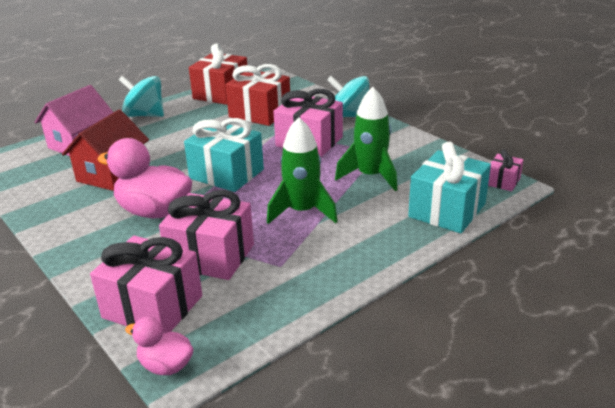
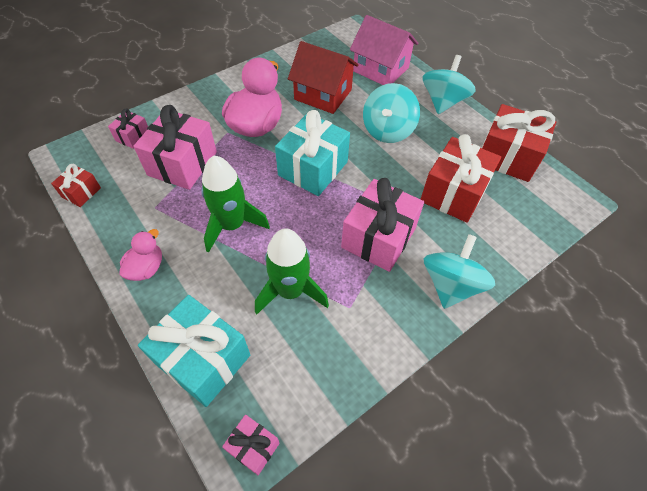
camera: 90 degrees right, 25 degrees up
pink gift [90,236,202,333] -> pink gift [108,109,148,149], size x0.50
pink duck [125,316,194,375] -> pink duck moved to [120,229,162,281]
none -> red gift [51,164,101,207]
none -> turquoise spinning top [363,83,420,143]

